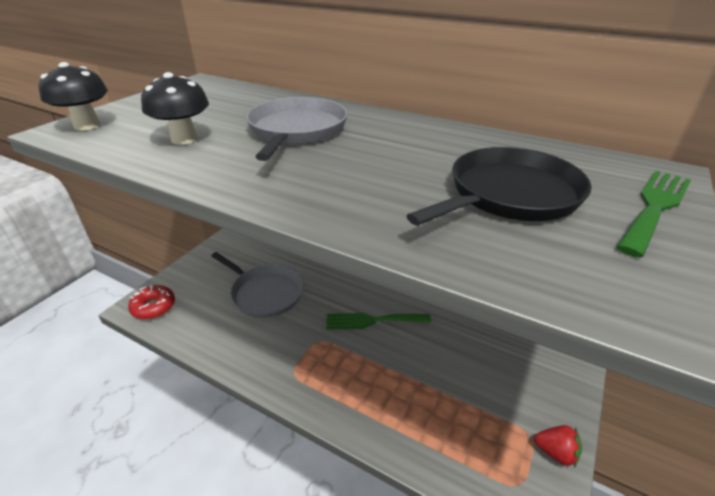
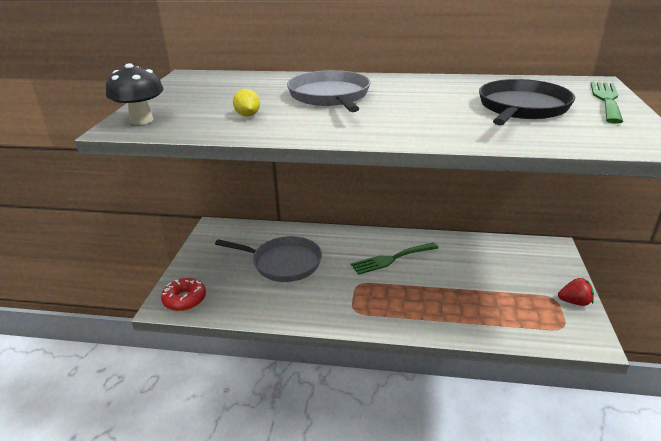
camera: 20 degrees left, 5 degrees down
black mushroom [141,72,209,145] -> yellow lemon [233,89,260,117]

